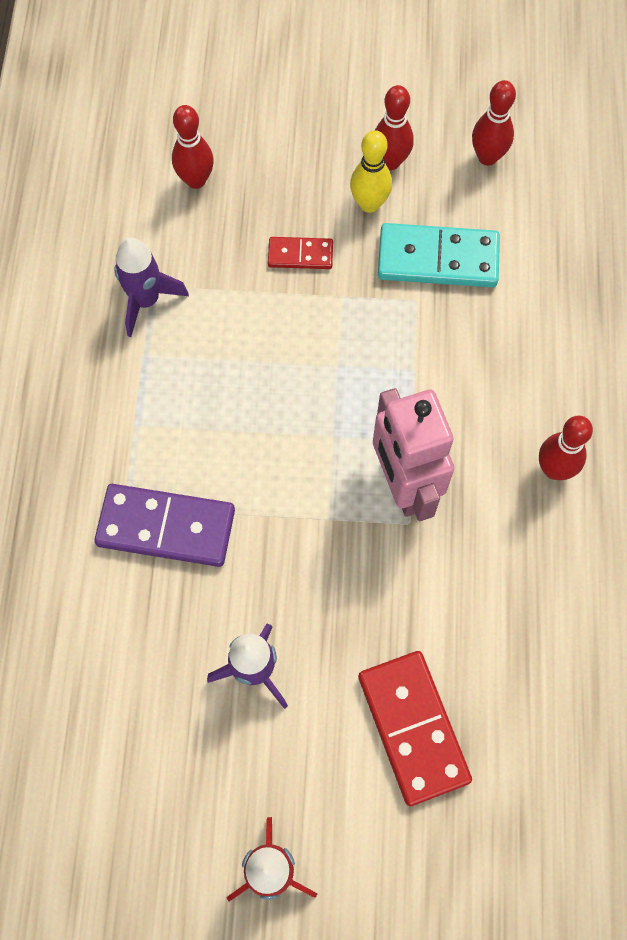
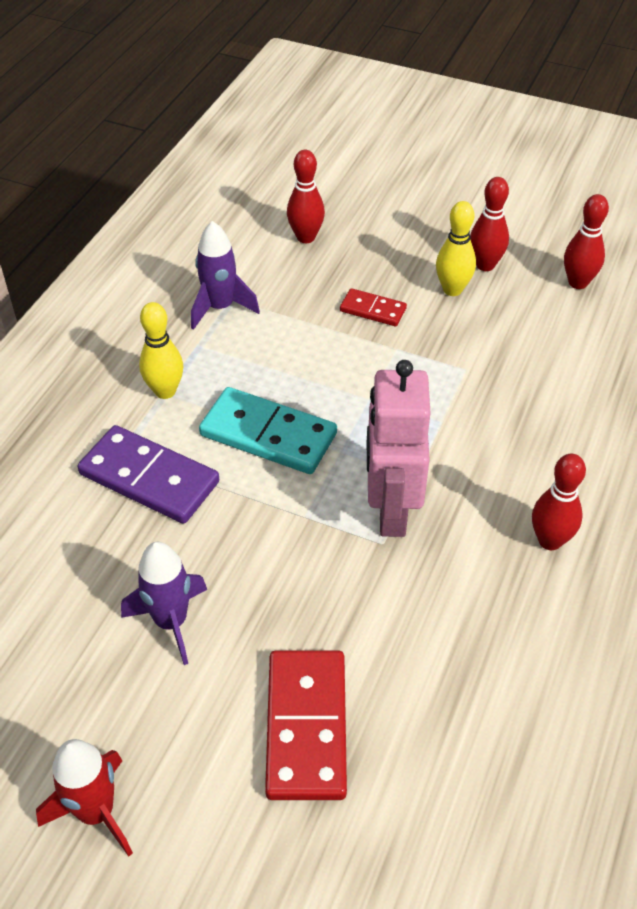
camera: 20 degrees right, 20 degrees down
turquoise domino [378,223,500,288] -> turquoise domino moved to [199,387,337,474]
none -> yellow bowling pin [139,302,183,399]

